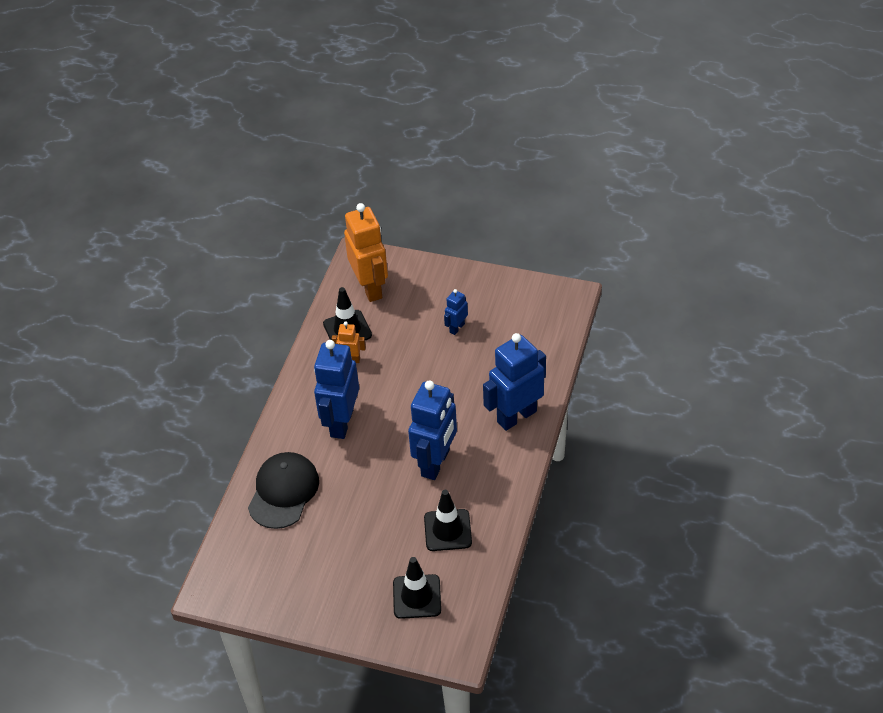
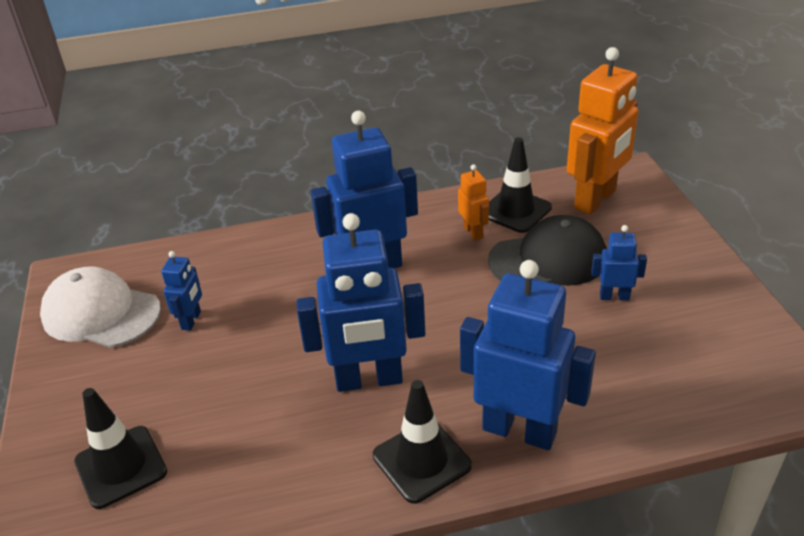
camera: 60 degrees right, 10 degrees down
black cap [248,452,319,529] -> black cap moved to [488,215,607,286]
black traffic cone [424,490,472,551] -> black traffic cone moved to [373,380,472,504]
none -> white cap [40,266,161,348]
none -> blue robot [161,251,202,331]

